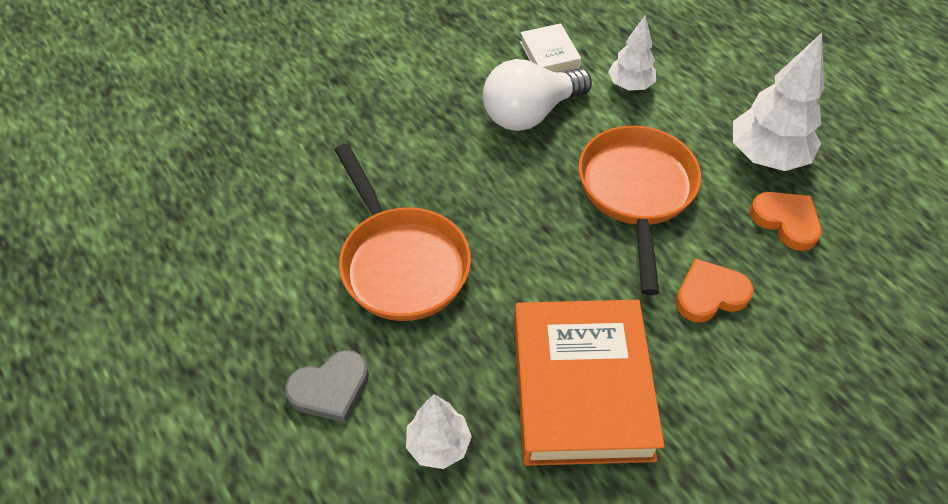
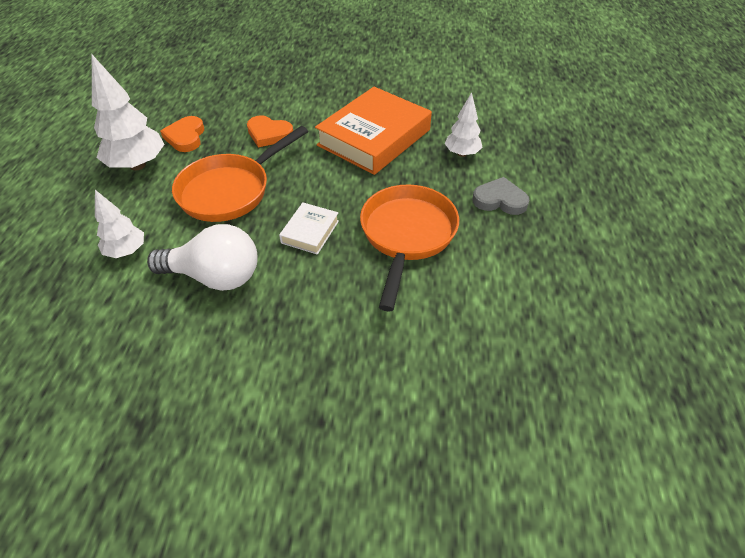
camera: 140 degrees left, 5 degrees down
white book [520,23,581,72] -> white book moved to [279,202,339,255]

